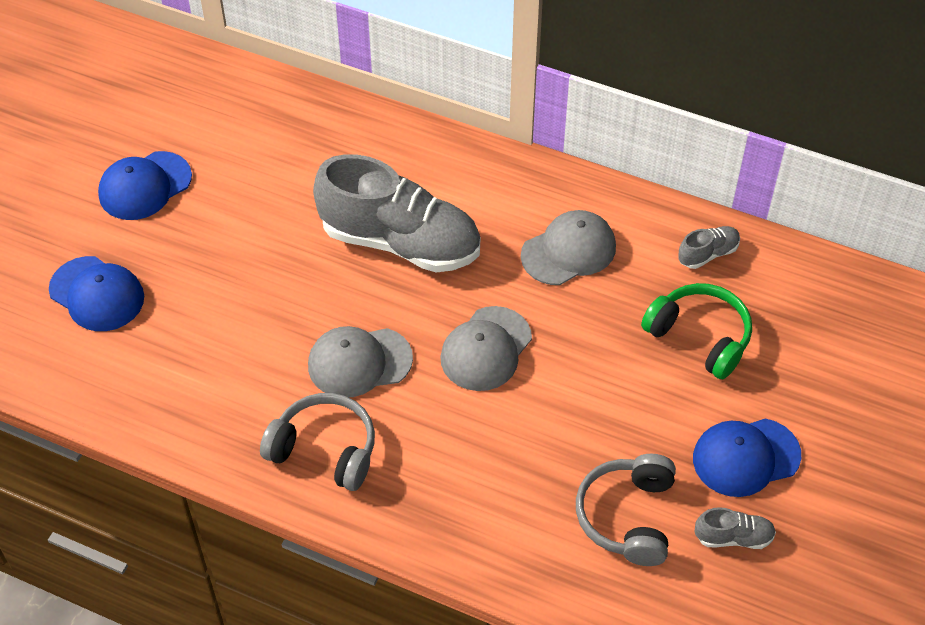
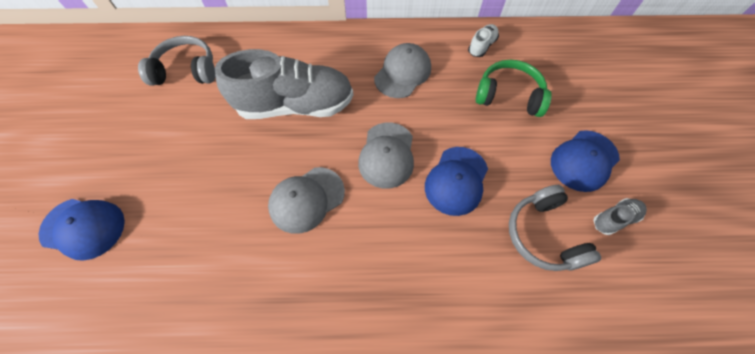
camera: 25 degrees left, 10 degrees up
blue cap [98,151,192,220] -> blue cap moved to [425,147,488,216]
grey headphones [260,393,375,491] -> grey headphones moved to [138,36,215,86]
grey shoe [678,226,740,269] -> white shoe [468,24,499,57]

